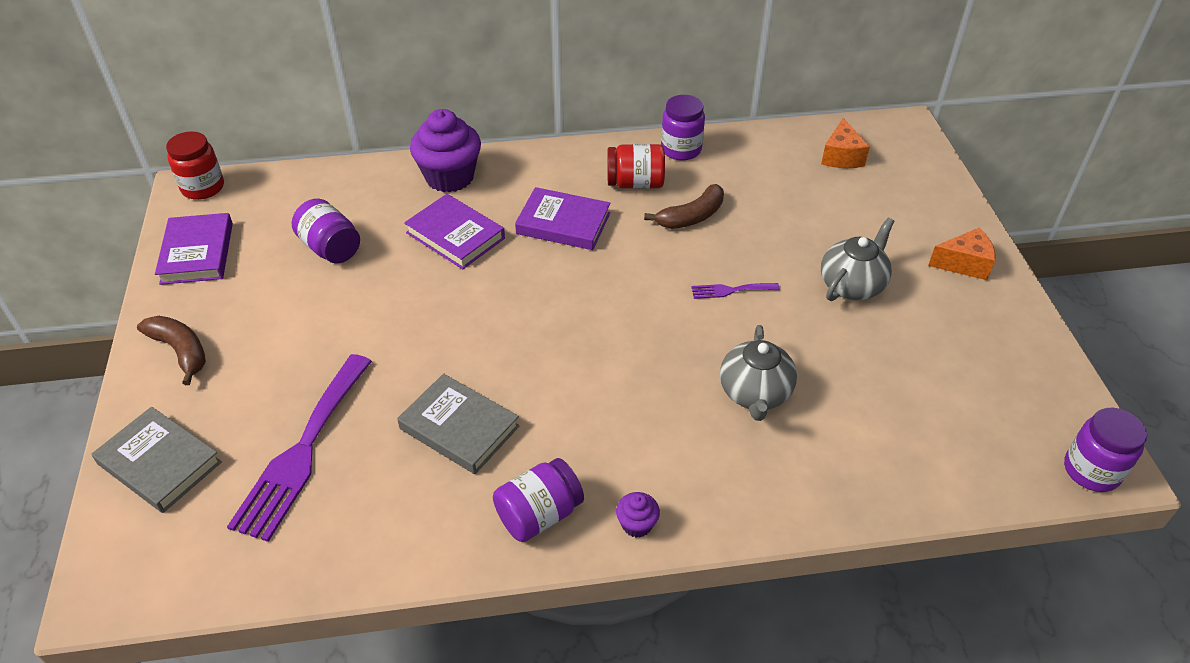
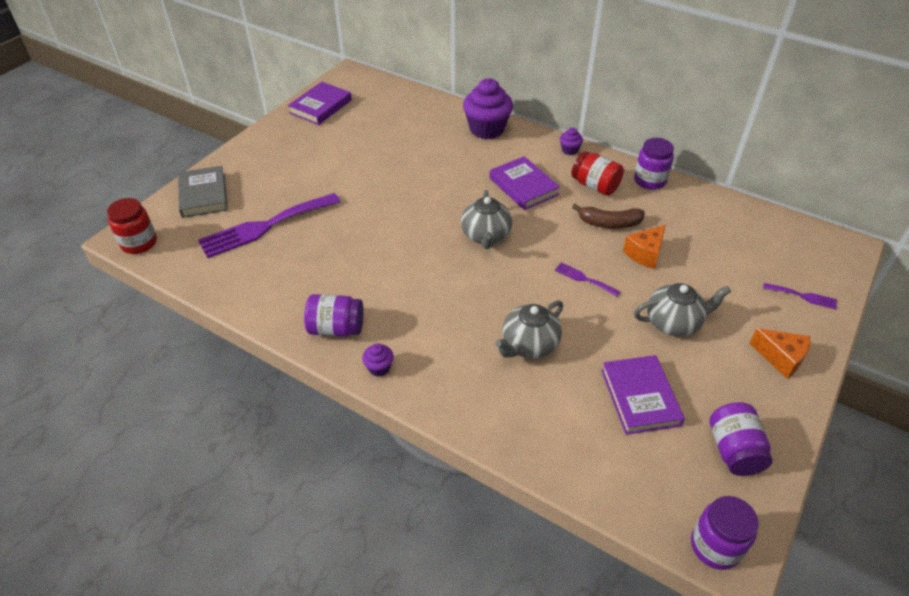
camera: 40 degrees right, 0 degrees up
brown banana [137,316,206,385] -> none
red jar [166,131,224,200] -> red jar moved to [107,198,157,254]
purple jar [292,198,360,264] -> purple jar moved to [710,402,773,476]
grey book [397,374,519,474] -> none
purple book [404,194,505,269] -> purple book moved to [601,355,685,435]
orange cheese [821,118,870,168] -> orange cheese moved to [623,225,666,269]
none -> grey teapot [461,190,512,249]
none -> purple cupcake [560,128,583,155]
none -> purple fork [763,283,837,309]

